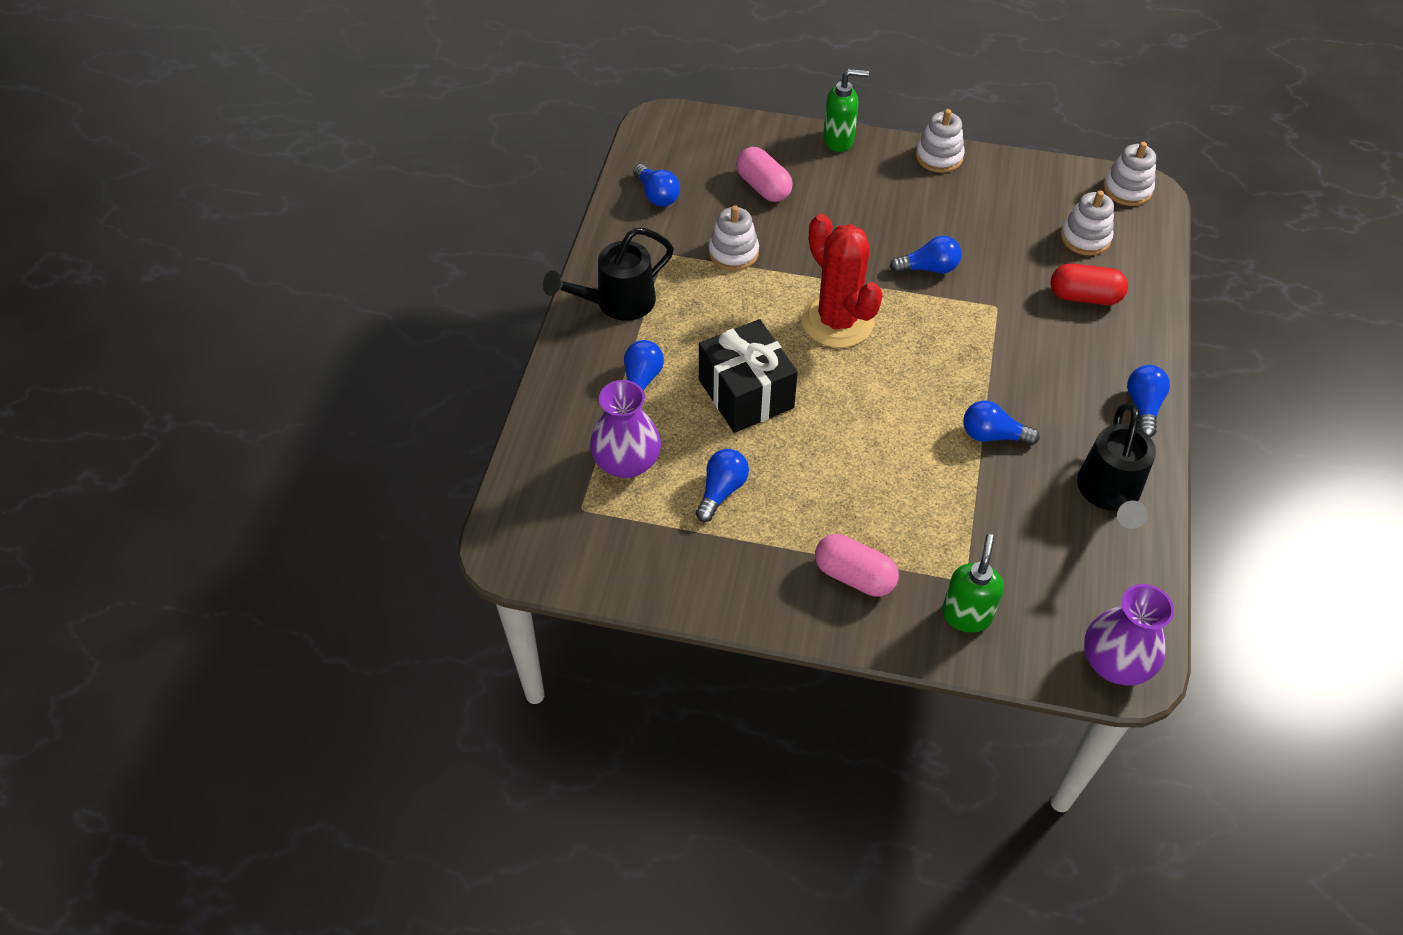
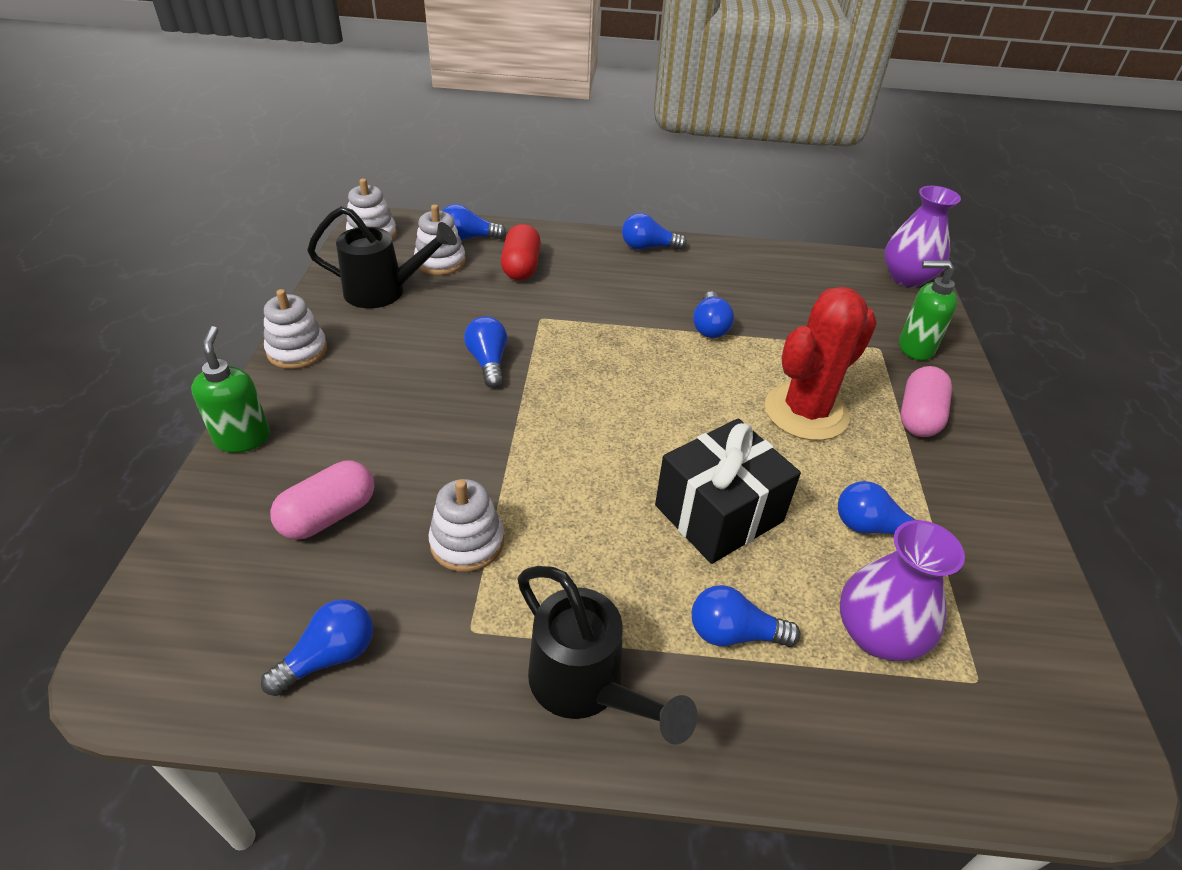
camera: 100 degrees left, 10 degrees down
red cactus [801,214,883,348] -> red cactus moved to [765,287,877,441]
black watering can [1077,403,1156,529] -> black watering can moved to [307,206,457,308]
none -> blue light bulb [442,204,506,240]

